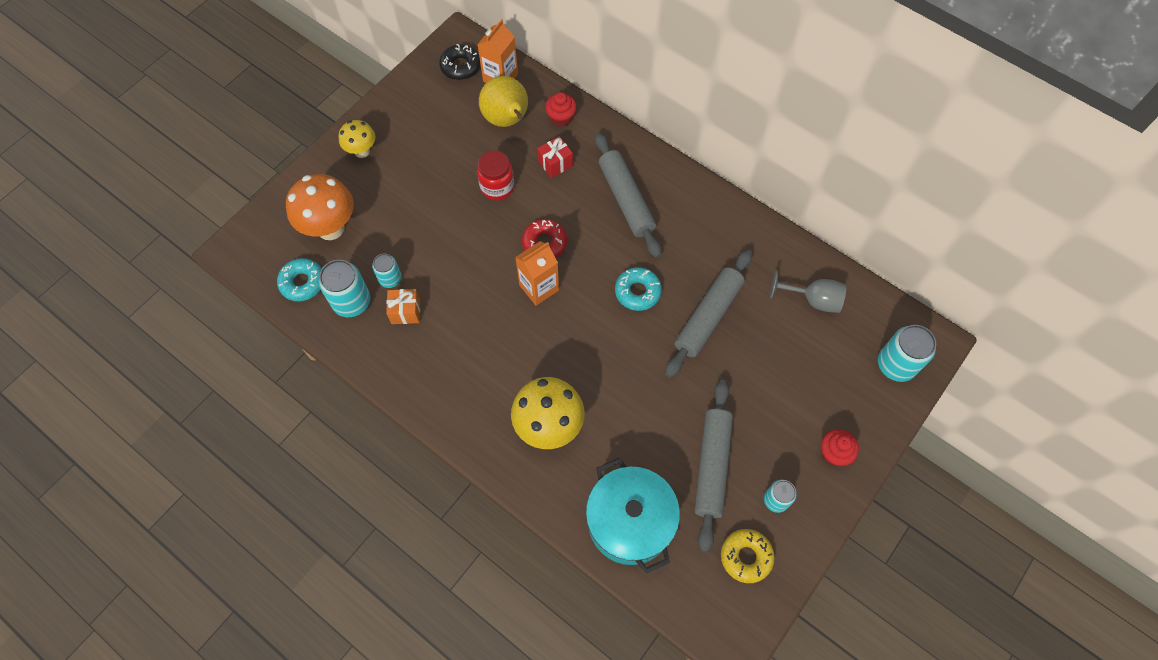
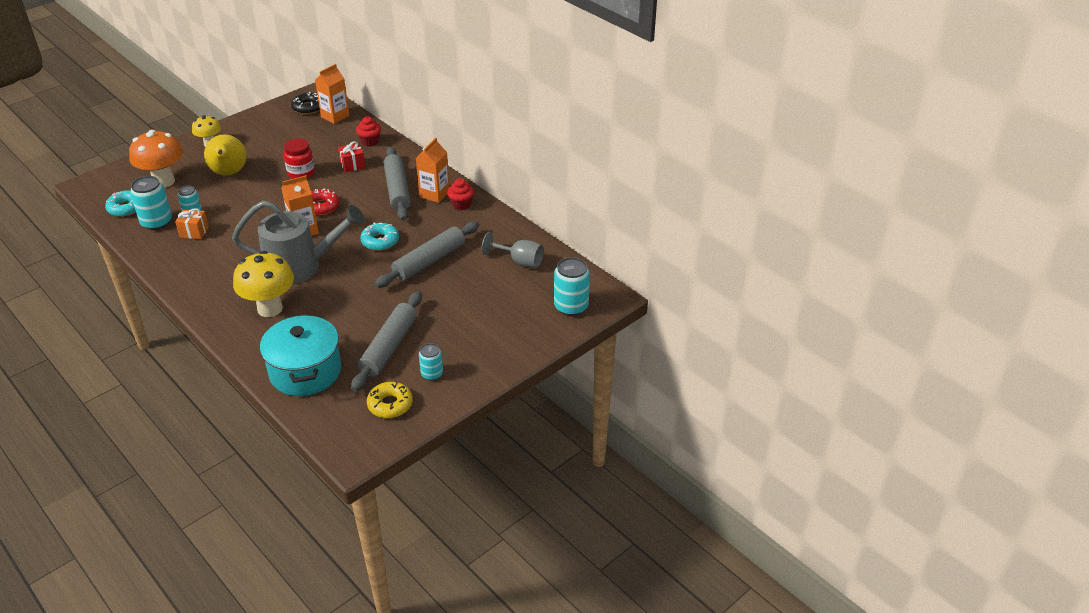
camera: 10 degrees right, 25 degrees down
yellow pear [479,76,528,127] -> yellow pear moved to [204,134,247,176]
red cupcake [821,429,859,466] -> red cupcake moved to [447,178,474,210]
none -> grey watering can [232,200,365,284]
none -> orange carton [416,138,450,203]

